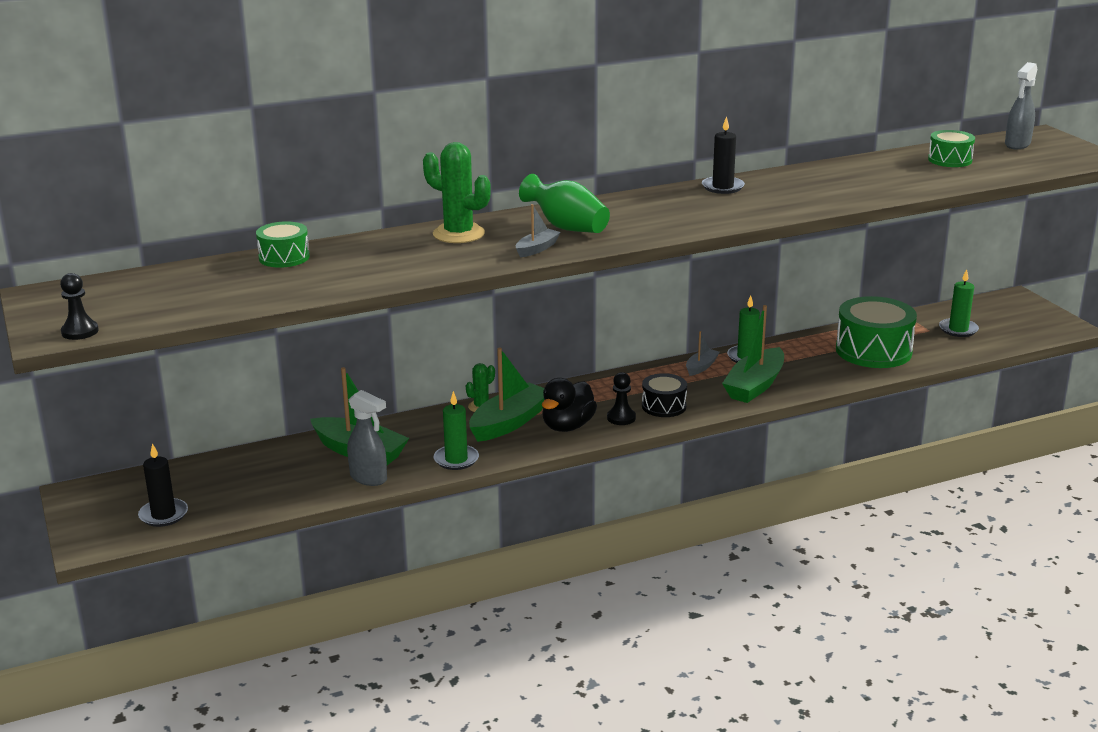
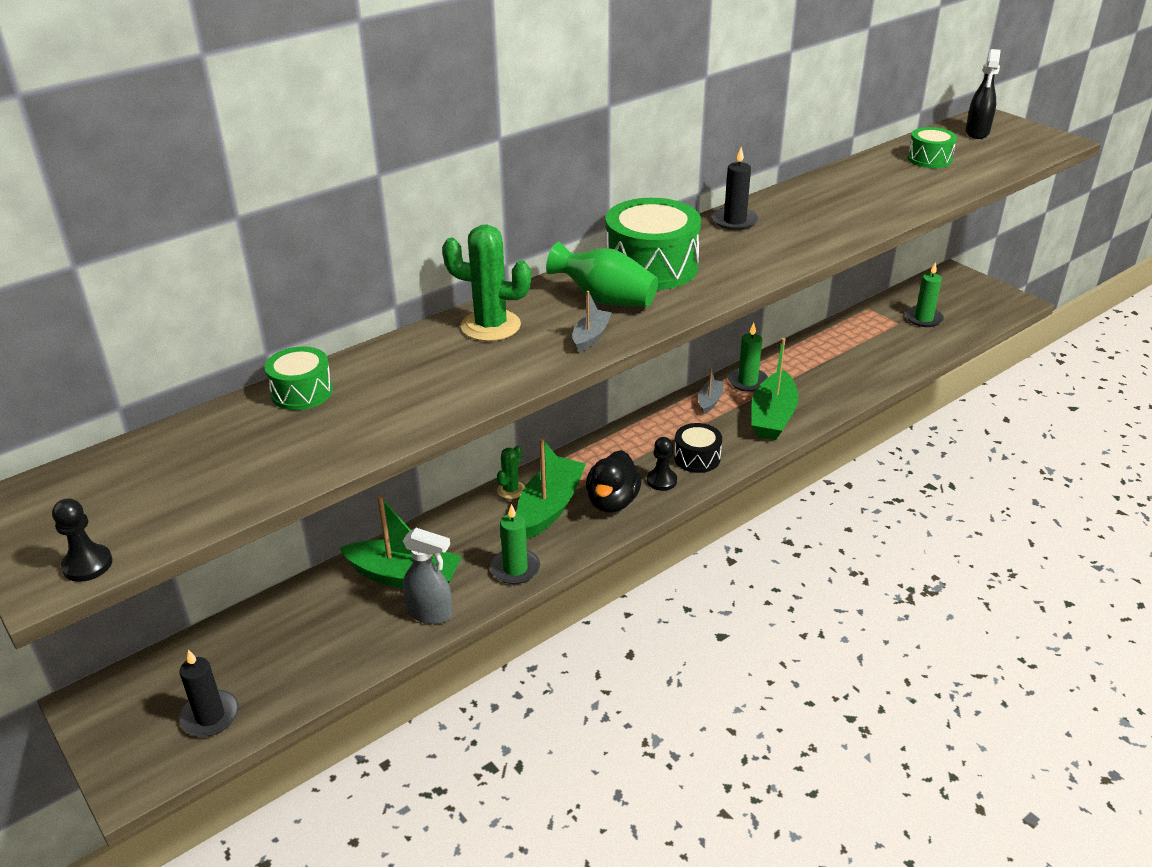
camera: 15 degrees left, 10 degrees up
green drum [836,296,917,368] -> green drum moved to [605,198,701,290]
grey spray bottle [1005,62,1037,149] -> black spray bottle [965,49,1001,139]

